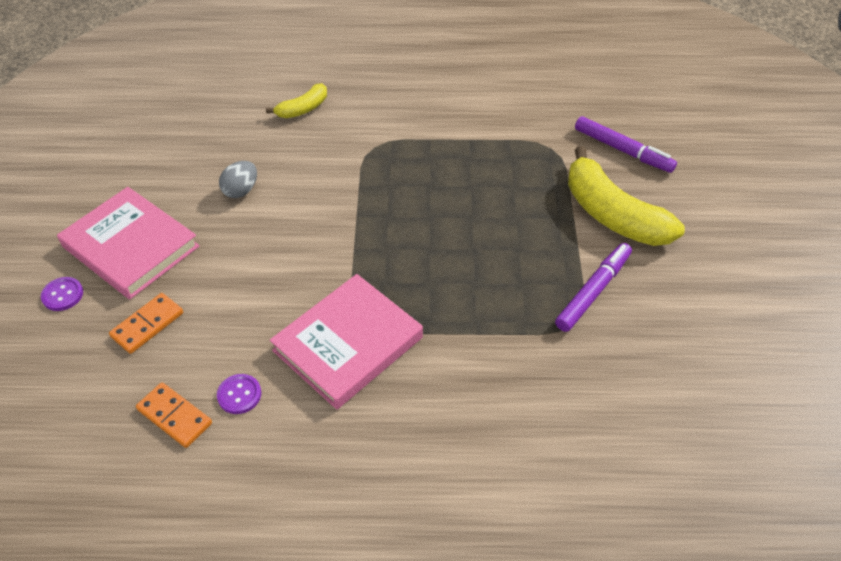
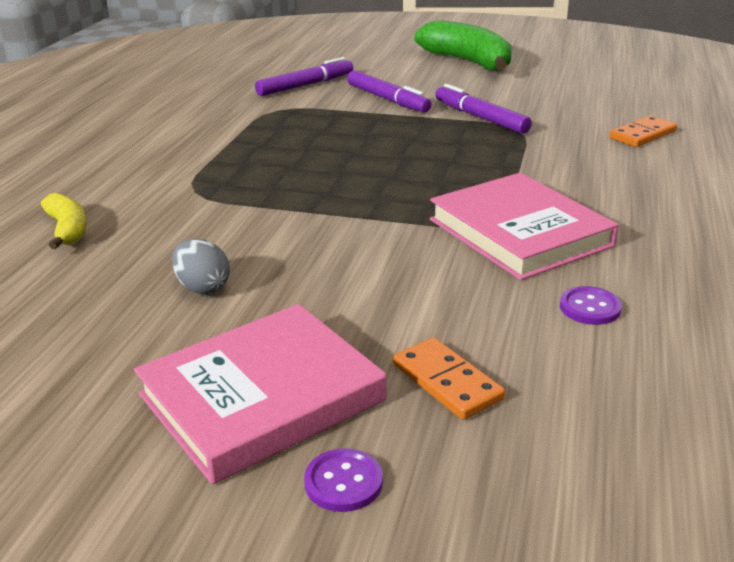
camera: 75 degrees left, 20 degrees down
orange domino [136,382,212,448] -> orange domino moved to [609,116,677,147]
yellow banana [568,146,685,246] -> purple marker [347,70,432,112]
none -> green banana [415,20,512,71]

